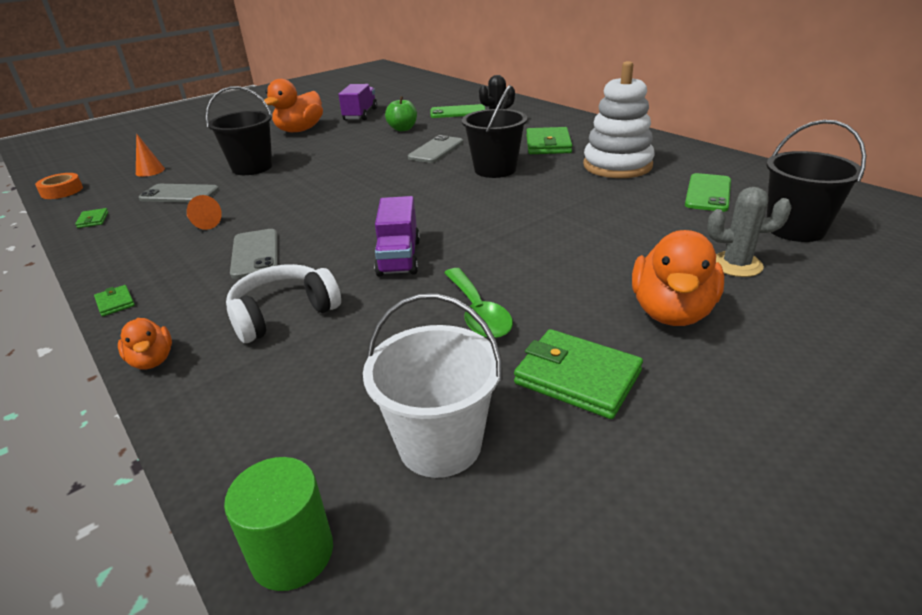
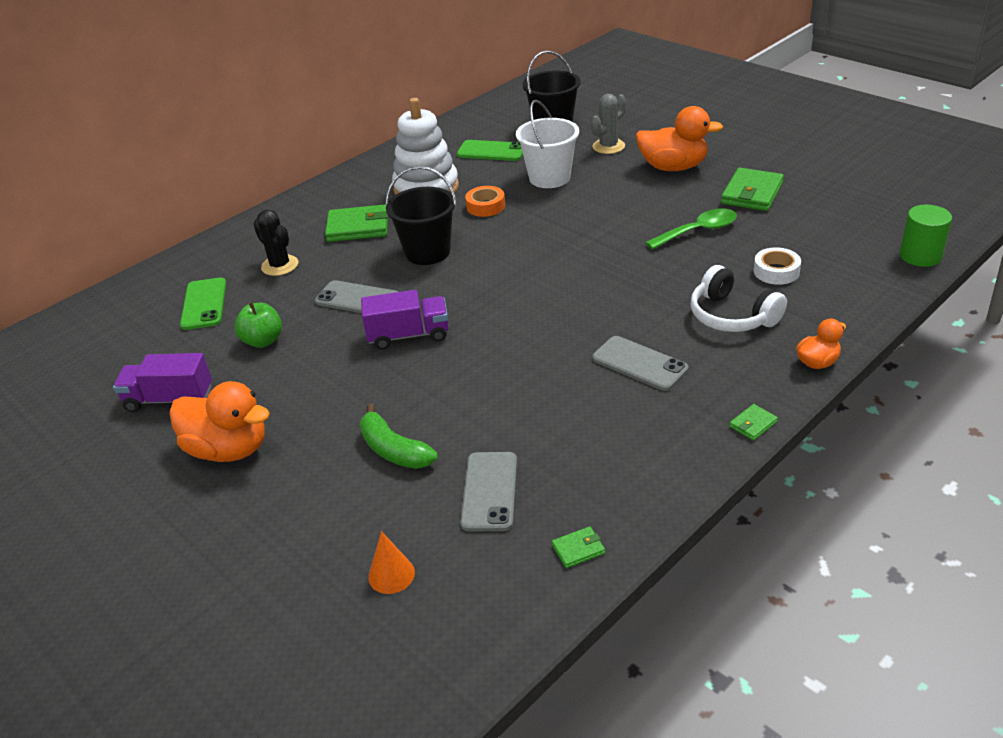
camera: 95 degrees left, 5 degrees up
orange tape [35,173,83,199] -> orange tape moved to [465,186,505,217]
orange cone [187,195,222,230] -> none
black bucket [206,86,272,175] -> green banana [360,404,438,469]
grey phone [230,229,278,279] -> grey phone turned 60 degrees clockwise [592,336,689,391]
white bucket [363,293,503,478] -> white bucket moved to [516,100,579,188]
purple truck [374,196,420,276] -> purple truck moved to [361,290,449,350]
grey cactus [707,187,792,277] -> grey cactus turned 45 degrees clockwise [591,94,626,154]
none -> white tape [754,247,801,285]

